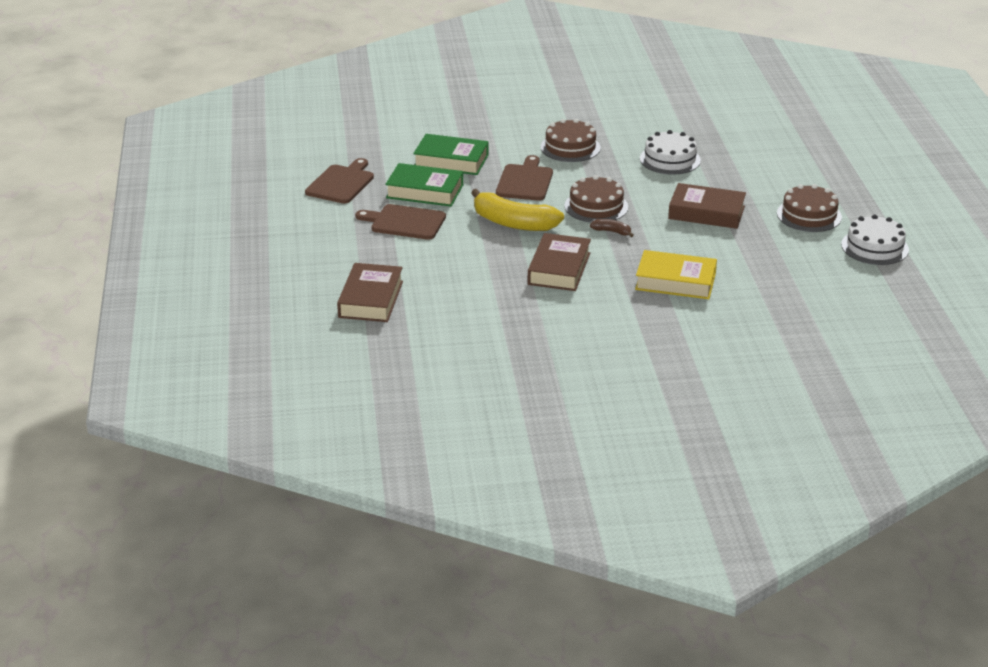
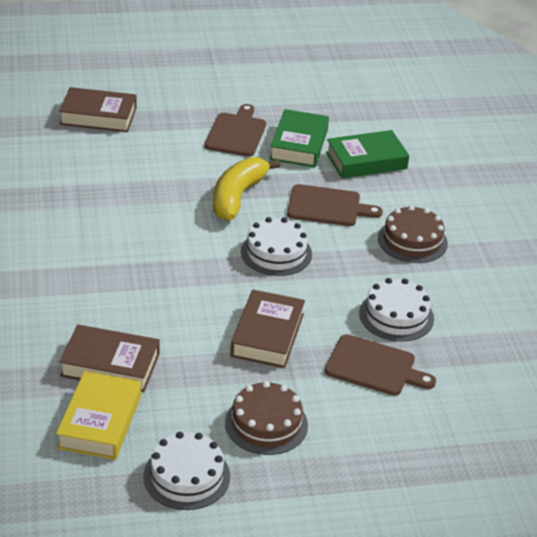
camera: 85 degrees right, 5 degrees up
brown cutting board [305,158,374,204] -> brown cutting board moved to [325,334,436,396]
green book [413,134,489,175] -> green book turned 60 degrees clockwise [326,130,409,178]
brown book [528,233,591,291] -> brown book moved to [59,324,160,392]
brown cake [564,175,628,223] -> white cake [241,217,312,276]
brown banana [590,219,634,237] -> none
yellow book [635,250,717,299] -> yellow book moved to [56,371,141,460]

